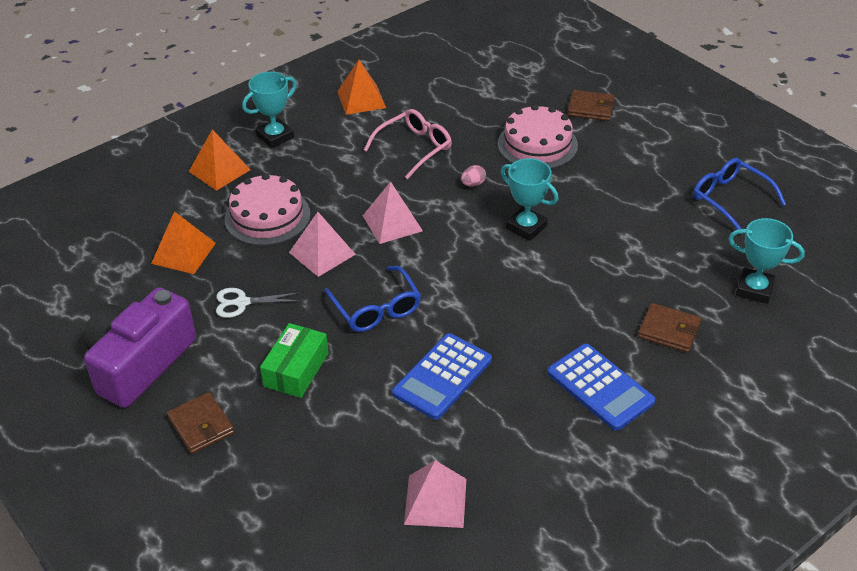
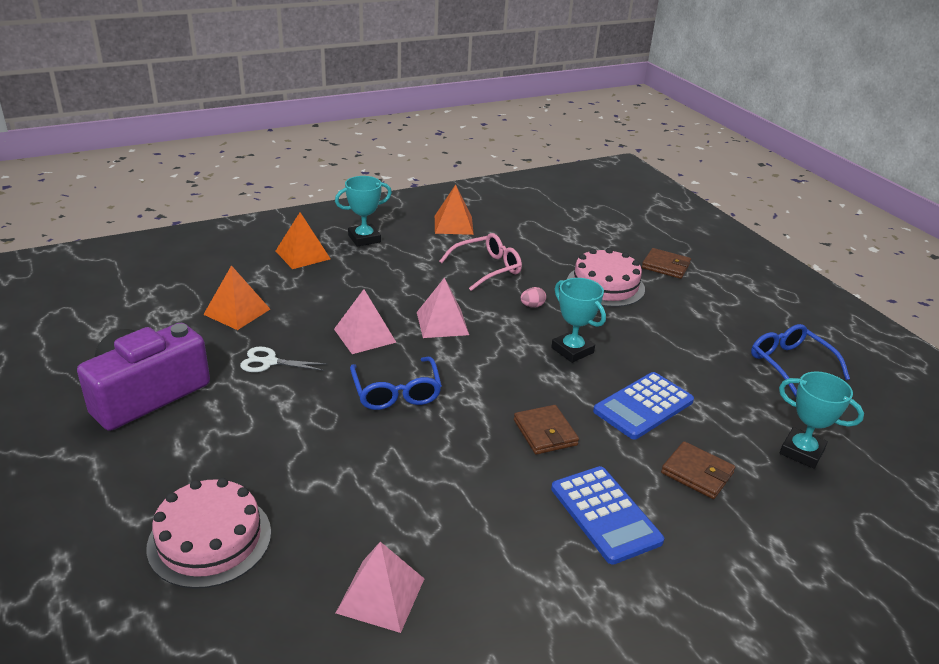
camera: 10 degrees right, 10 degrees down
brown wallet [167,392,235,454] -> brown wallet moved to [514,405,579,454]
pink cake [225,173,310,246] -> pink cake moved to [147,478,271,589]
green box [260,323,329,398] -> none
blue calculator [392,333,492,420] -> blue calculator moved to [593,372,694,439]

